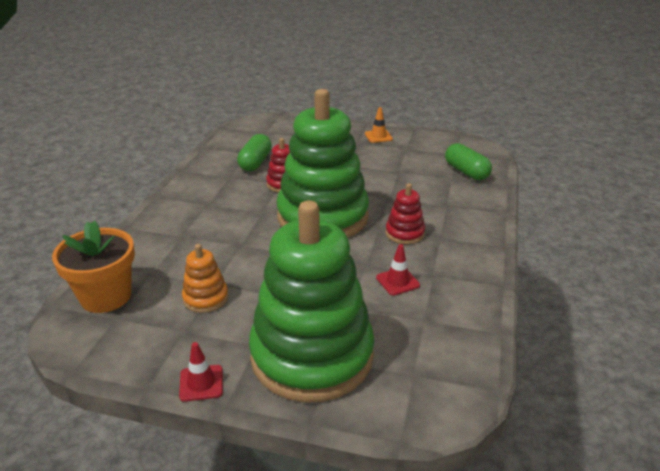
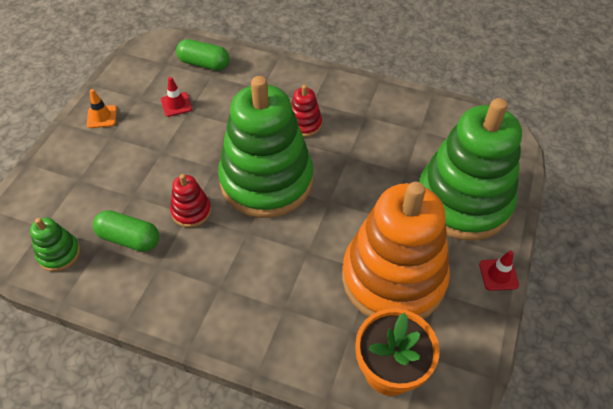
camera: 85 degrees left, 20 degrees up
orange stacking toy [182,244,228,313] -> orange stacking toy [342,182,450,319], size x2.43
red traffic cone [376,244,420,296] -> red traffic cone moved to [161,77,192,117]
green capsule [445,143,492,180] -> green capsule turned 45 degrees clockwise [176,39,230,71]
none -> green stacking toy [30,218,80,272]

